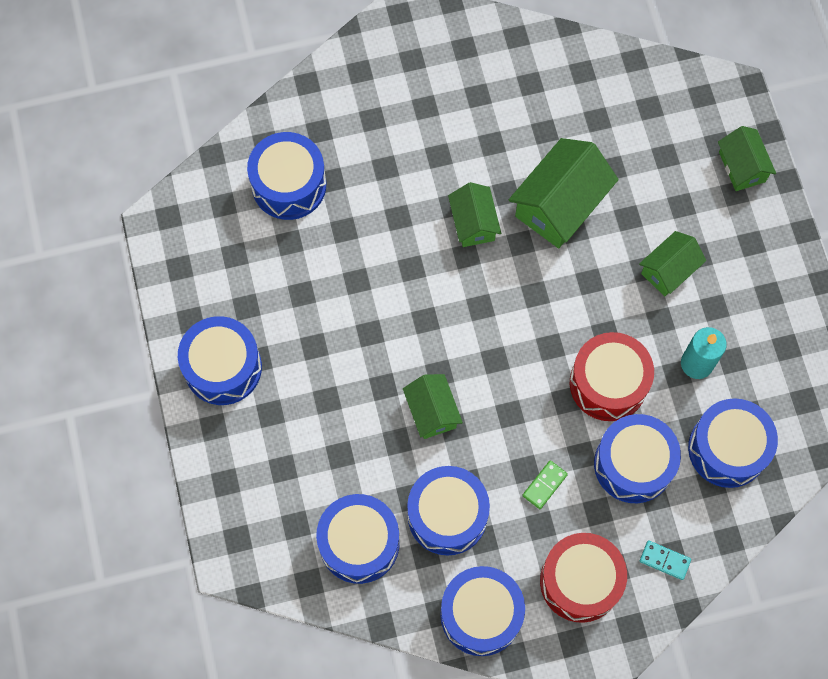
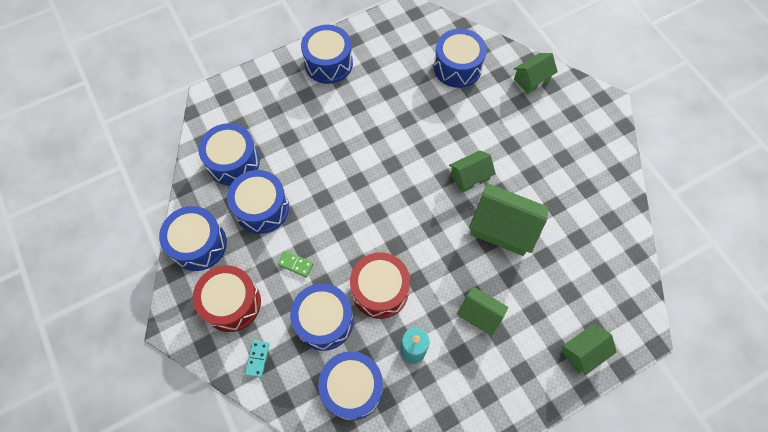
camera: 75 degrees right, 5 degrees down
green house [403,374,463,439] -> green house moved to [514,53,558,94]

